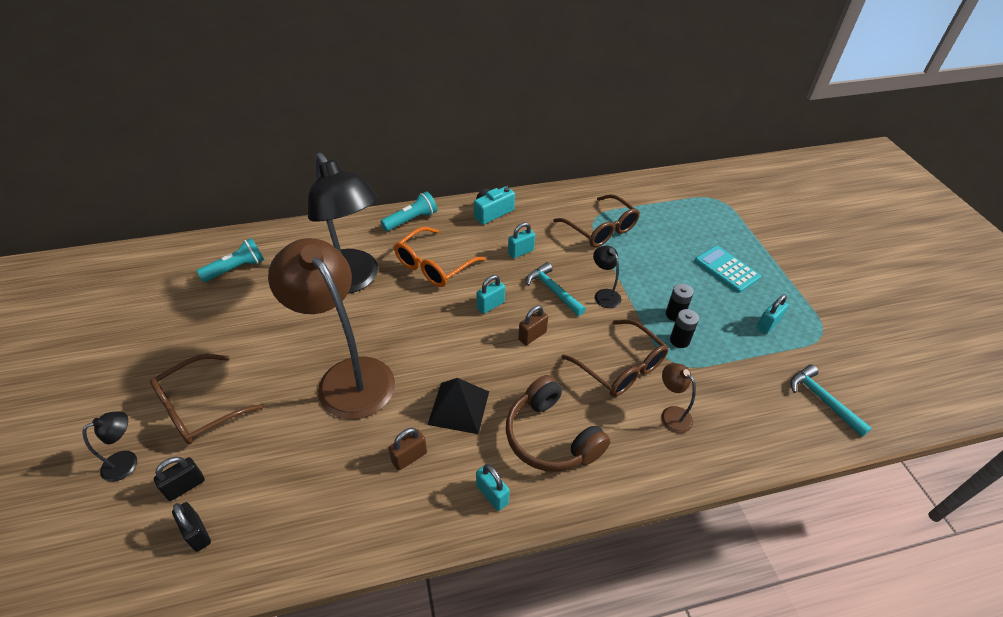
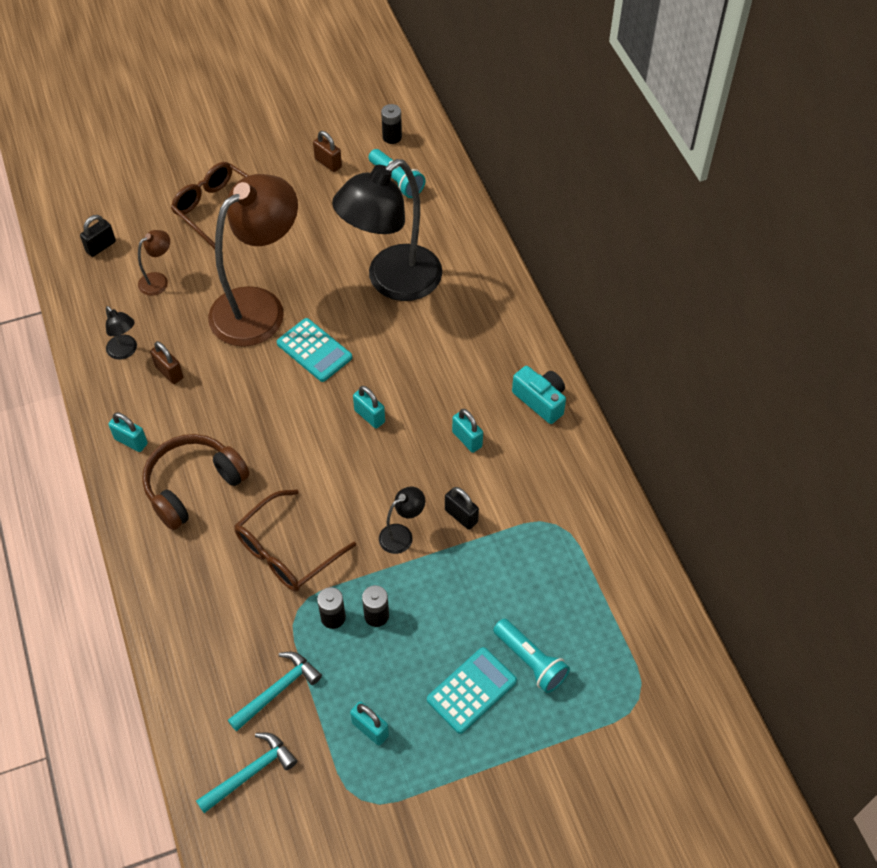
camera: 85 degrees right, 10 degrees up
black lamp [82,411,137,482] -> black lamp moved to [106,306,137,360]
black padlock [154,457,205,501] -> black padlock moved to [445,487,479,530]
turquoise flashlight [381,192,437,231] -> turquoise flashlight moved to [493,619,570,693]
orange glasses [394,227,485,287] -> none
black pyramid [428,378,489,434] -> none
turquoise padlock [476,464,510,511] -> turquoise padlock turned 75 degrees clockwise [109,412,148,452]
brown padlock [518,306,548,345] -> brown padlock moved to [313,131,342,172]
turquoise hammer [526,262,586,316] -> turquoise hammer moved to [228,652,322,731]
brown glasses [553,194,640,247] -> none
brown lamp [661,363,696,433] -> brown lamp moved to [138,230,170,296]
none -> turquoise calculator [277,318,352,382]
none -> black battery [381,104,402,144]

